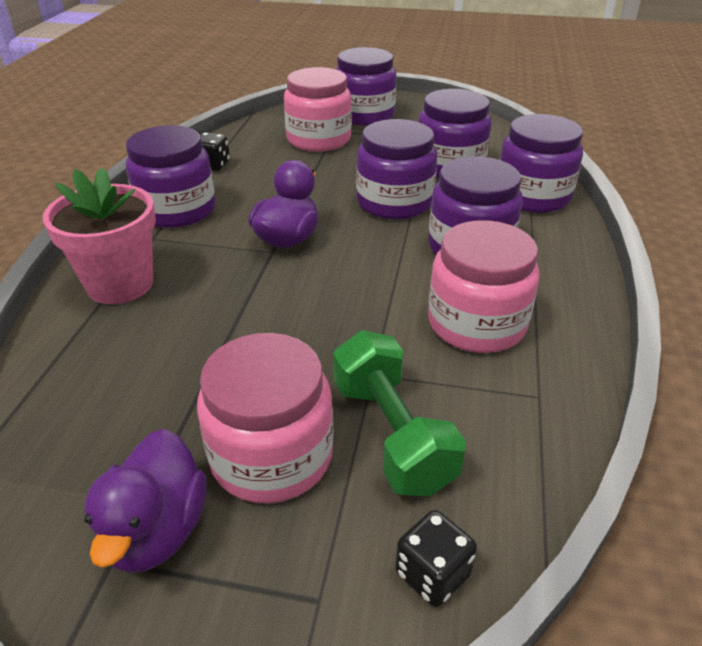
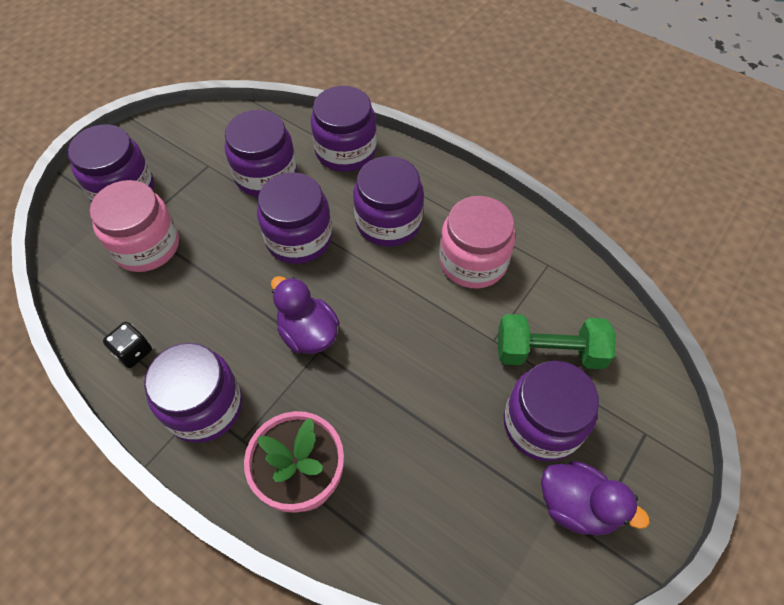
camera: 65 degrees left, 20 degrees up
pink jar [197,333,333,504] -> purple jar [504,361,599,461]
black dice [395,510,477,607] -> none

